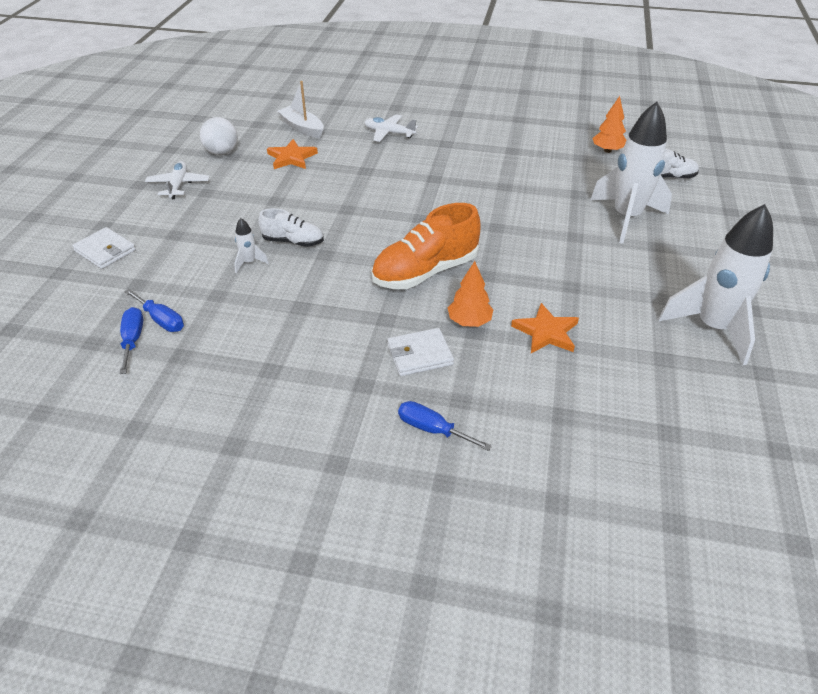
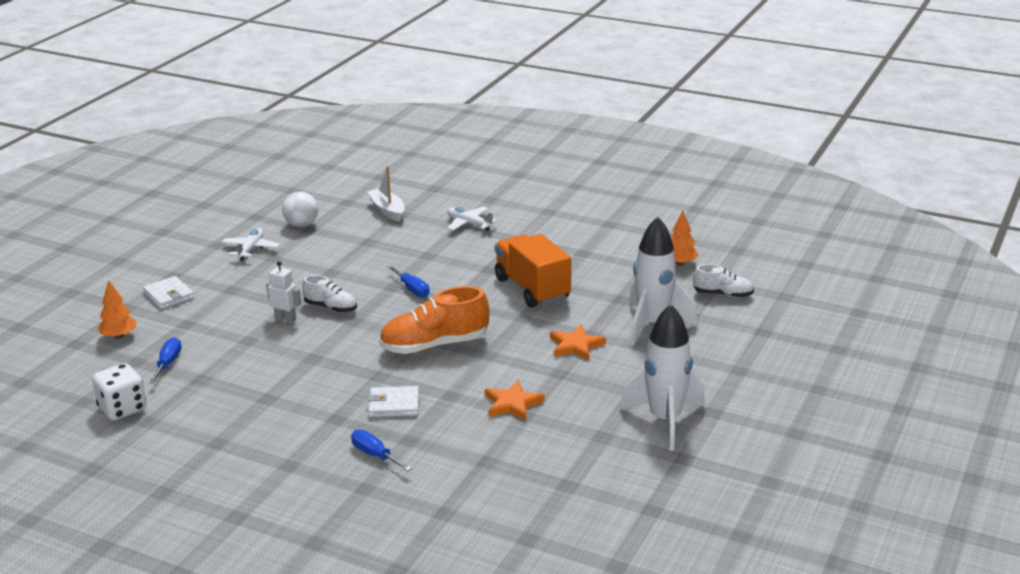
camera: 15 degrees right, 15 degrees down
blue screwdriver [124,289,184,332] -> blue screwdriver moved to [387,265,430,297]
white rocket [234,218,269,273] -> white robot [266,261,301,324]
orange star [267,139,318,169] -> orange star moved to [550,324,606,361]
orange tree [448,261,494,327] -> orange tree moved to [97,280,136,339]
none -> white dice [92,363,147,421]
none -> orange truck [495,234,571,308]

